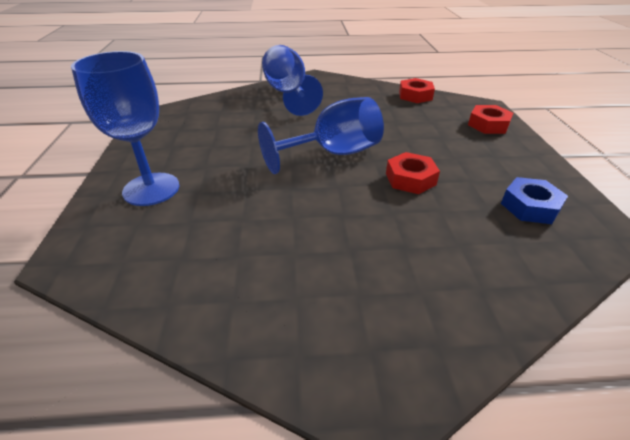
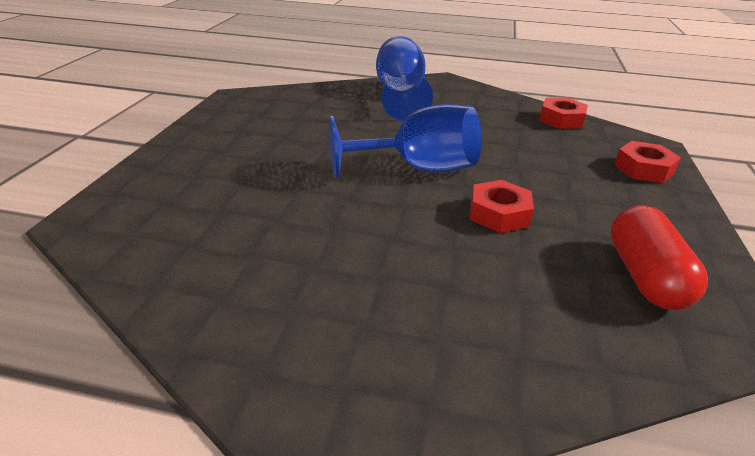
camera: 15 degrees right, 5 degrees down
blue goblet [71,51,179,206] -> none
blue nut [501,177,568,224] -> red capsule [610,205,708,310]

